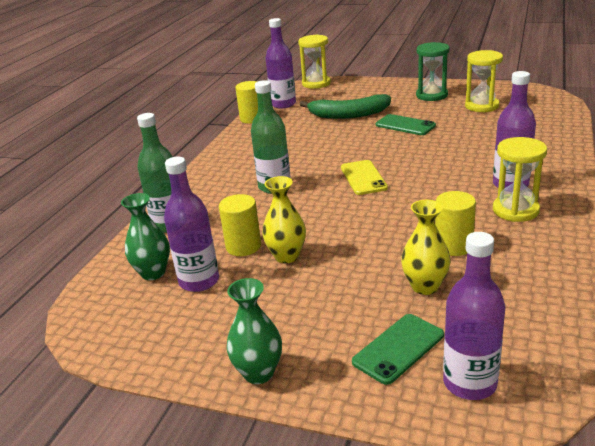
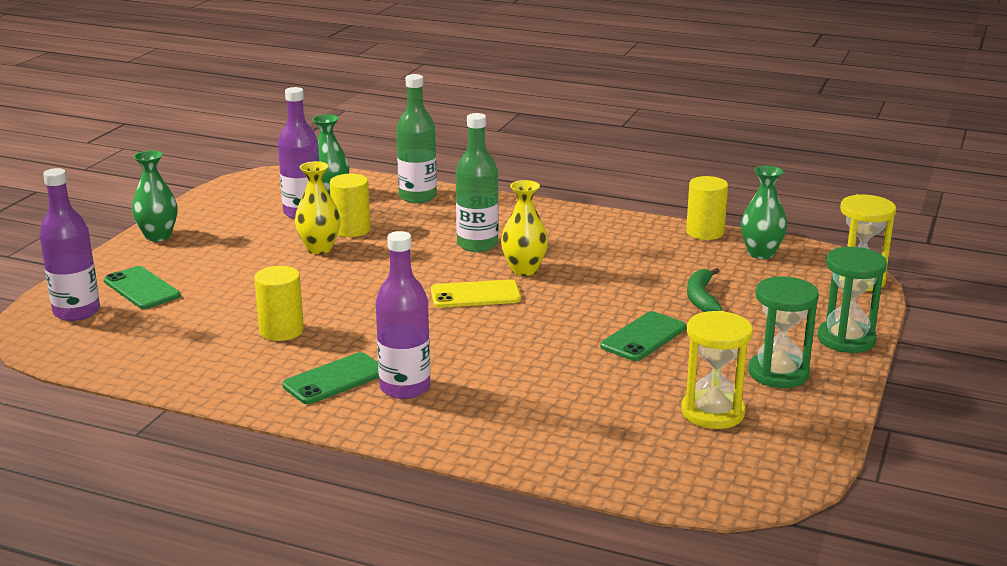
camera: 90 degrees right, 5 degrees down
purple bottle [266,18,296,109] -> green vase [741,166,787,259]
green banana [300,94,391,119] -> green banana [687,268,723,312], size x0.61
yellow vase [401,200,451,295] -> yellow vase moved to [501,180,548,276]
yellow hourglass [493,137,547,222] -> green phone [282,352,379,404]
none -> green hourglass [817,247,887,353]

